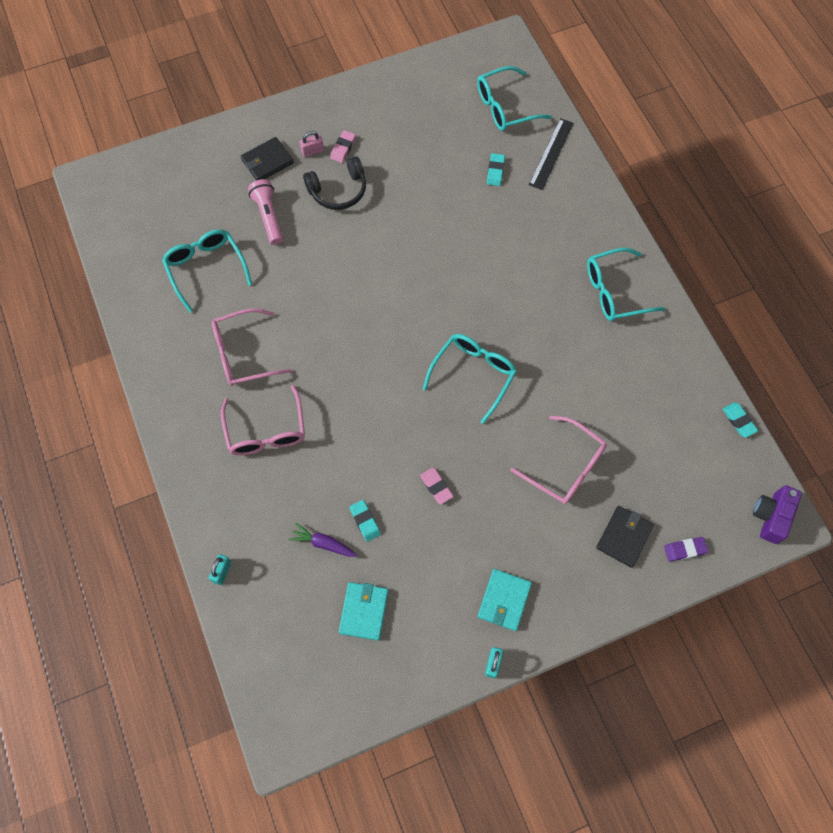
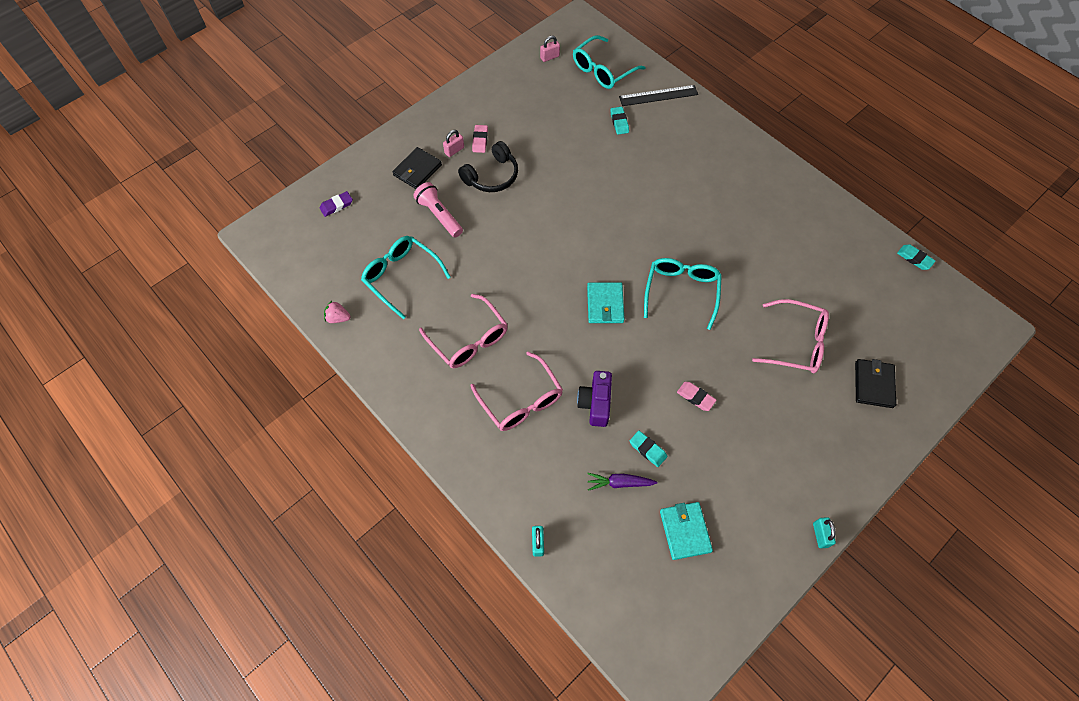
camera: 20 degrees left, 5 degrees down
pink glasses [212,308,292,386] -> pink glasses turned 90 degrees counterclockwise [419,294,508,368]
turquoise wallet [478,569,532,631] -> turquoise wallet moved to [587,282,625,323]
black ruler [529,118,574,190] -> black ruler turned 75 degrees clockwise [619,85,698,106]
turquoise glasses [587,248,665,321] -> none
purple eraser [664,537,708,562] -> purple eraser moved to [320,191,353,217]
purple camera [753,485,802,544] -> purple camera moved to [577,371,612,427]
none -> pink strawberry [324,301,351,323]
none -> pink padlock [540,36,560,62]

